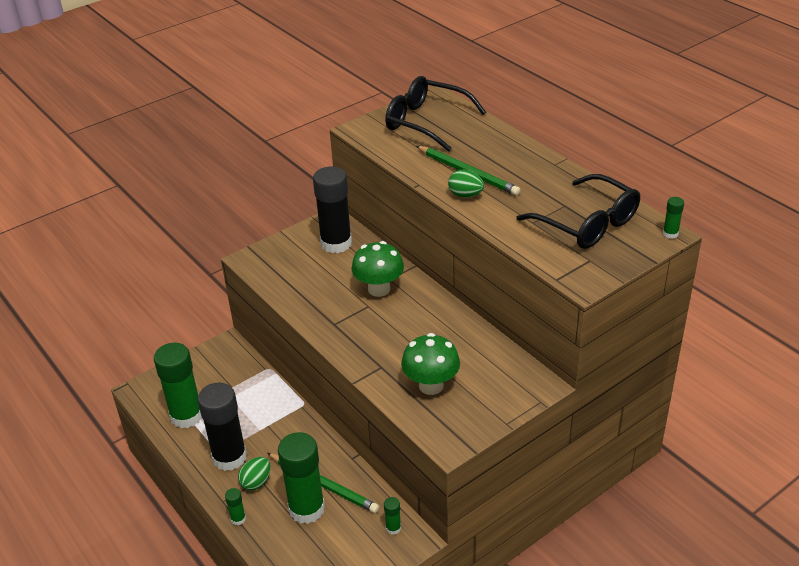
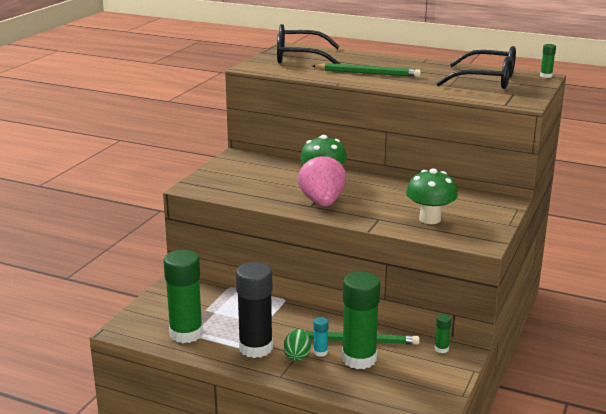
camera: 30 degrees left, 15 degrees down
green glue stick [225,488,246,525] -> none
black glue stick [313,166,352,253] -> none
green egg [448,170,484,198] -> none
none -> pink strawberry [298,154,346,207]
none -> turquoise glue stick [313,317,328,357]

